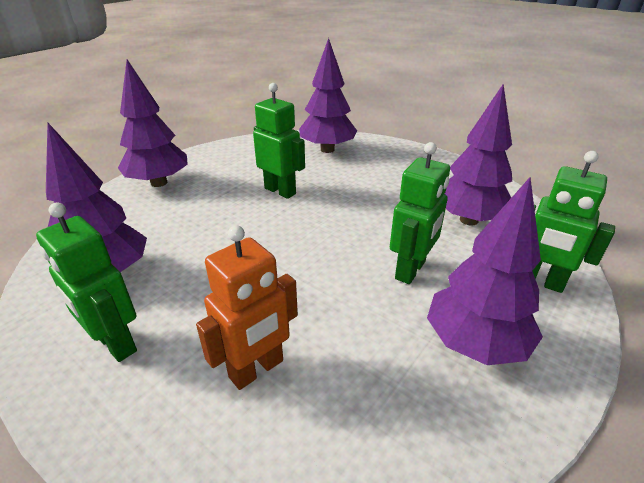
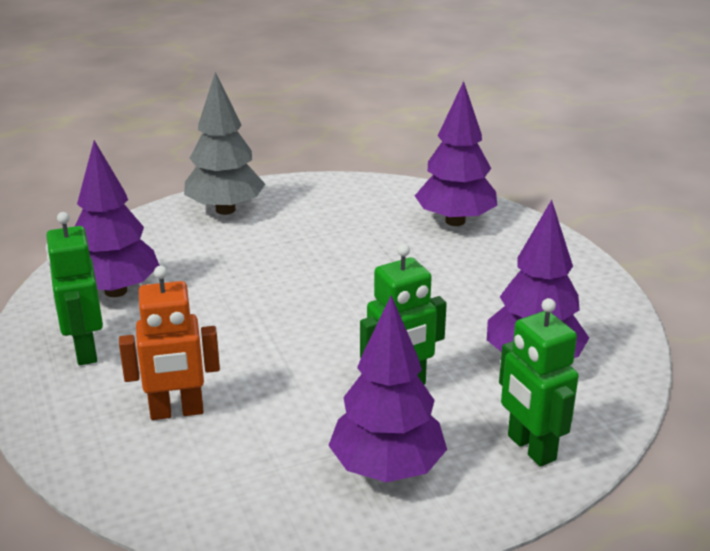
camera: 30 degrees right, 5 degrees down
purple tree [118,60,188,187] -> grey tree [184,72,265,215]
green robot [253,83,305,199] -> none

